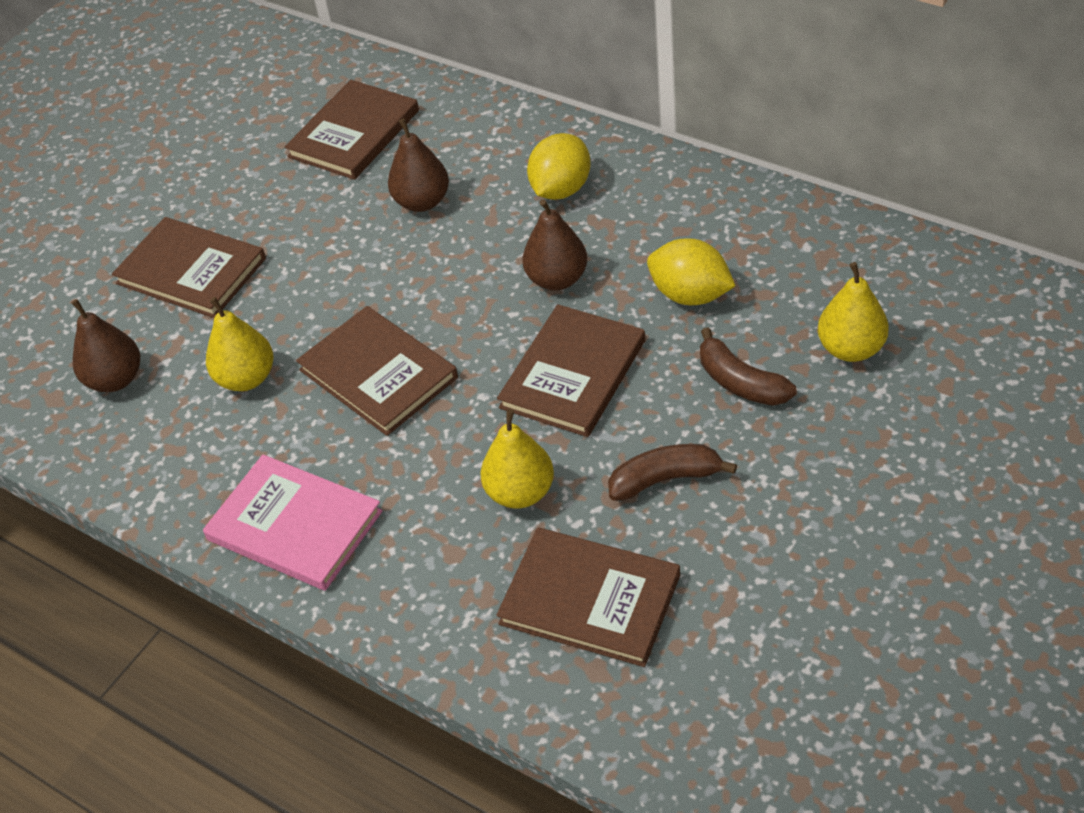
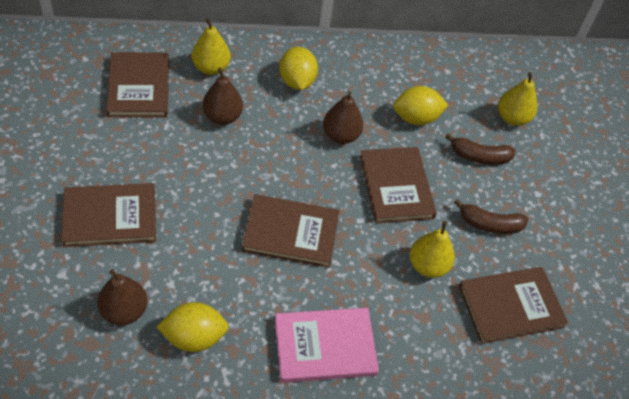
camera: 50 degrees left, 5 degrees up
yellow pear [206,297,273,391] -> yellow pear moved to [192,18,231,75]
brown banana [608,444,737,501] -> brown banana turned 120 degrees counterclockwise [454,199,529,234]
none -> yellow lemon [157,302,229,352]

